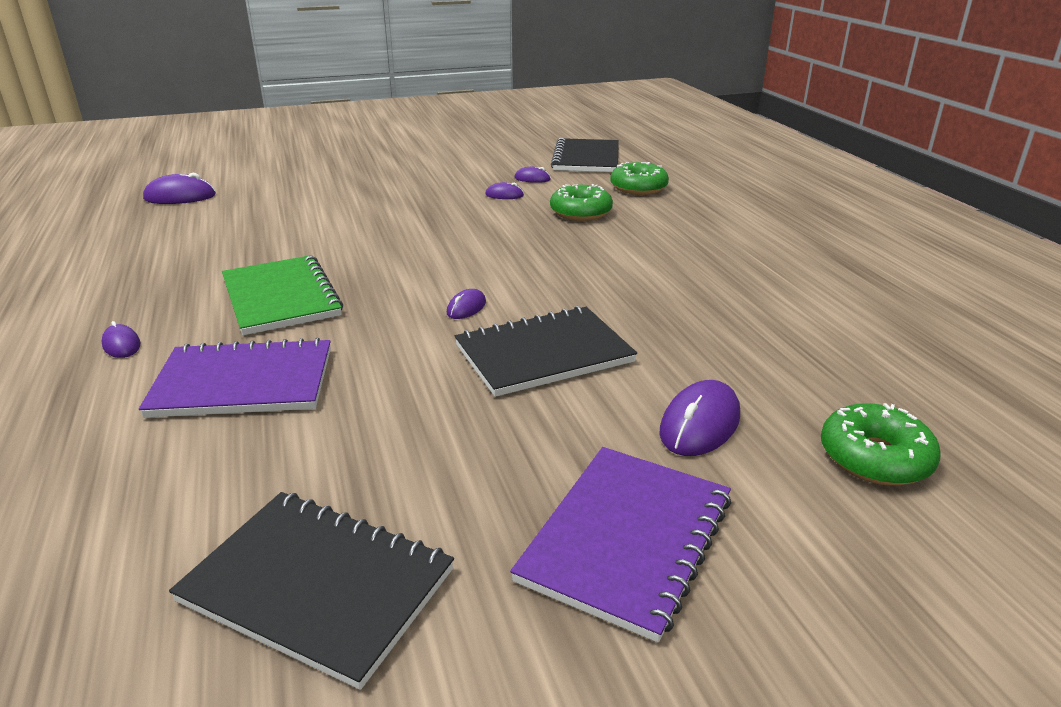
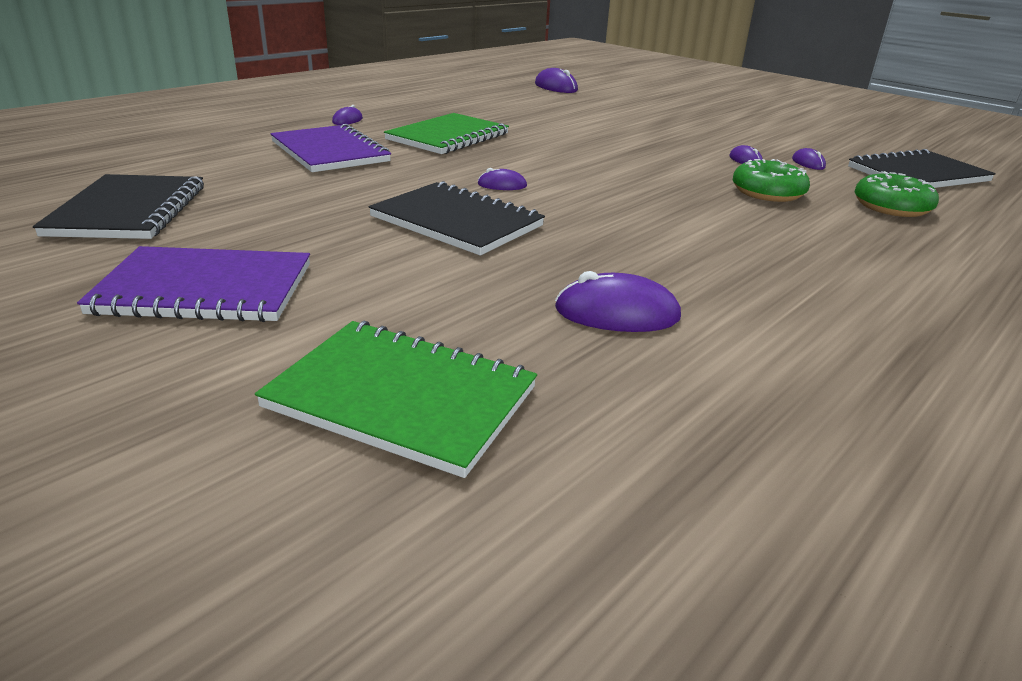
camera: 60 degrees right, 0 degrees up
purple mouse [660,380,740,456] -> purple mouse moved to [555,271,681,332]
green donut [821,403,941,485] -> green notebook [255,321,537,478]

